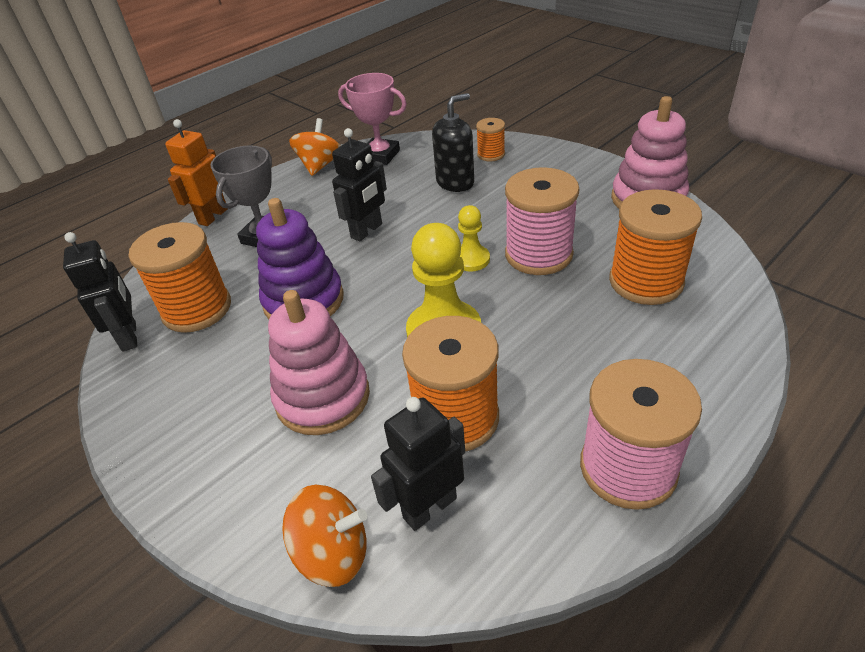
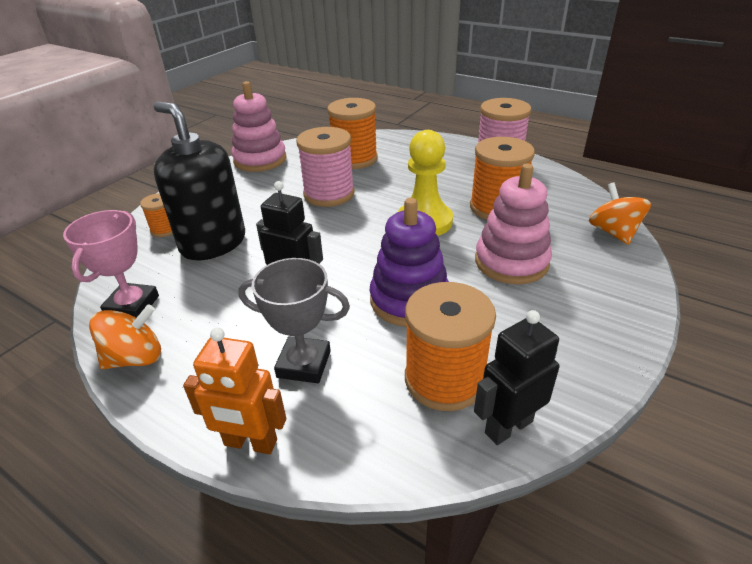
camera: 105 degrees left, 5 degrees down
orange spinning top [289,118,341,176] -> orange spinning top turned 150 degrees clockwise [89,304,161,369]
black robot [371,397,465,531] -> none
black soap dispenser [432,93,474,192] -> black soap dispenser [153,102,245,260], size x1.57
yellow pawn [458,205,490,271] -> none

